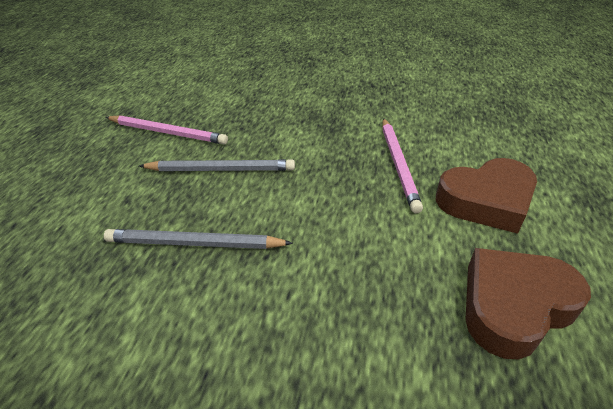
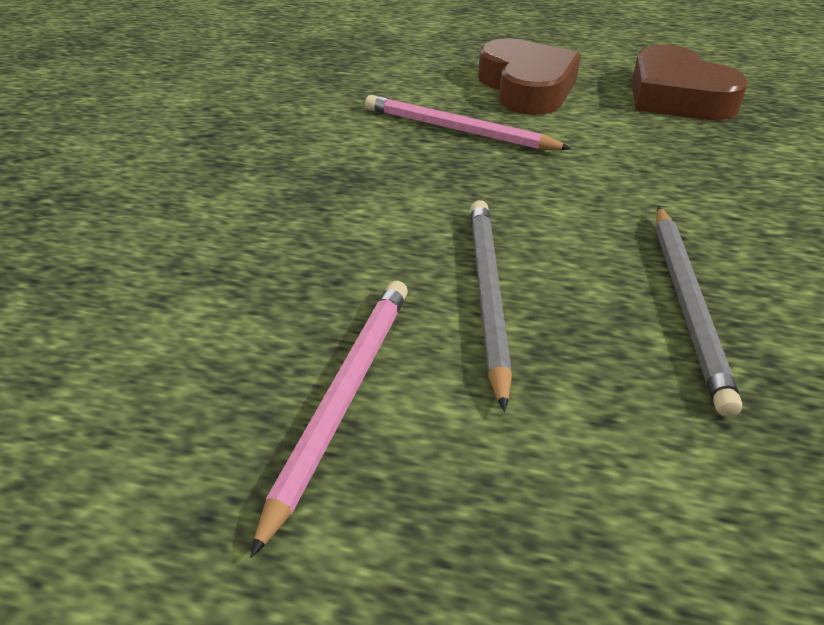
camera: 90 degrees left, 0 degrees up
pink pencil [382,118,423,214] -> pink pencil turned 150 degrees counterclockwise [365,95,572,150]

